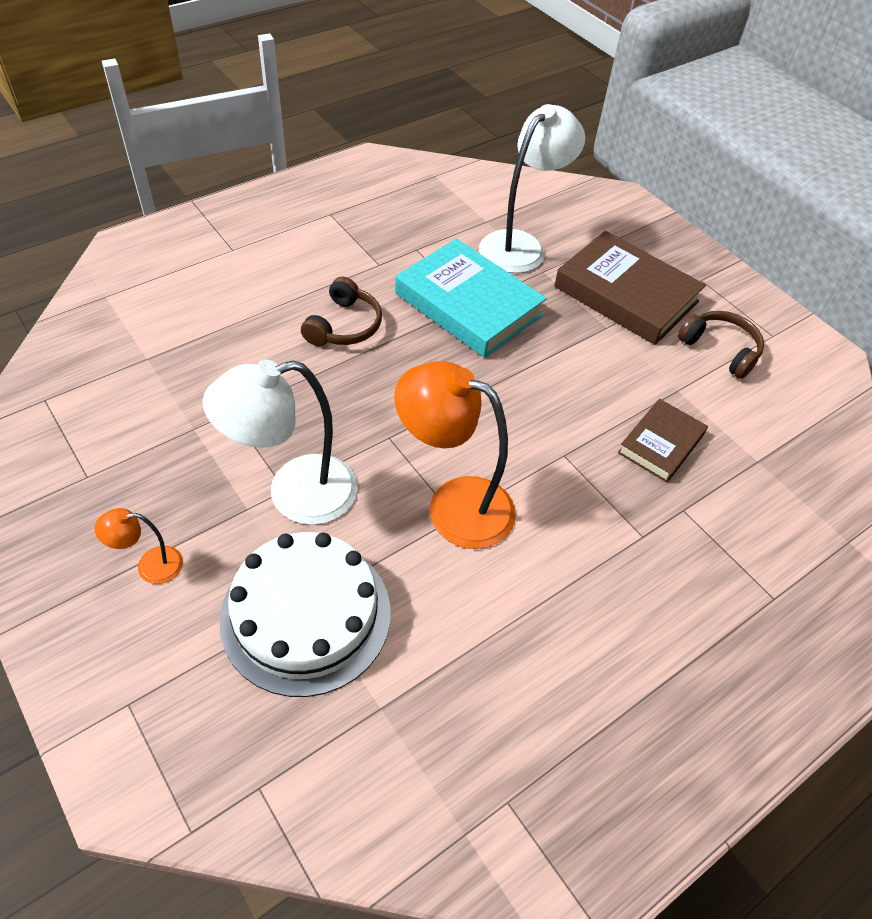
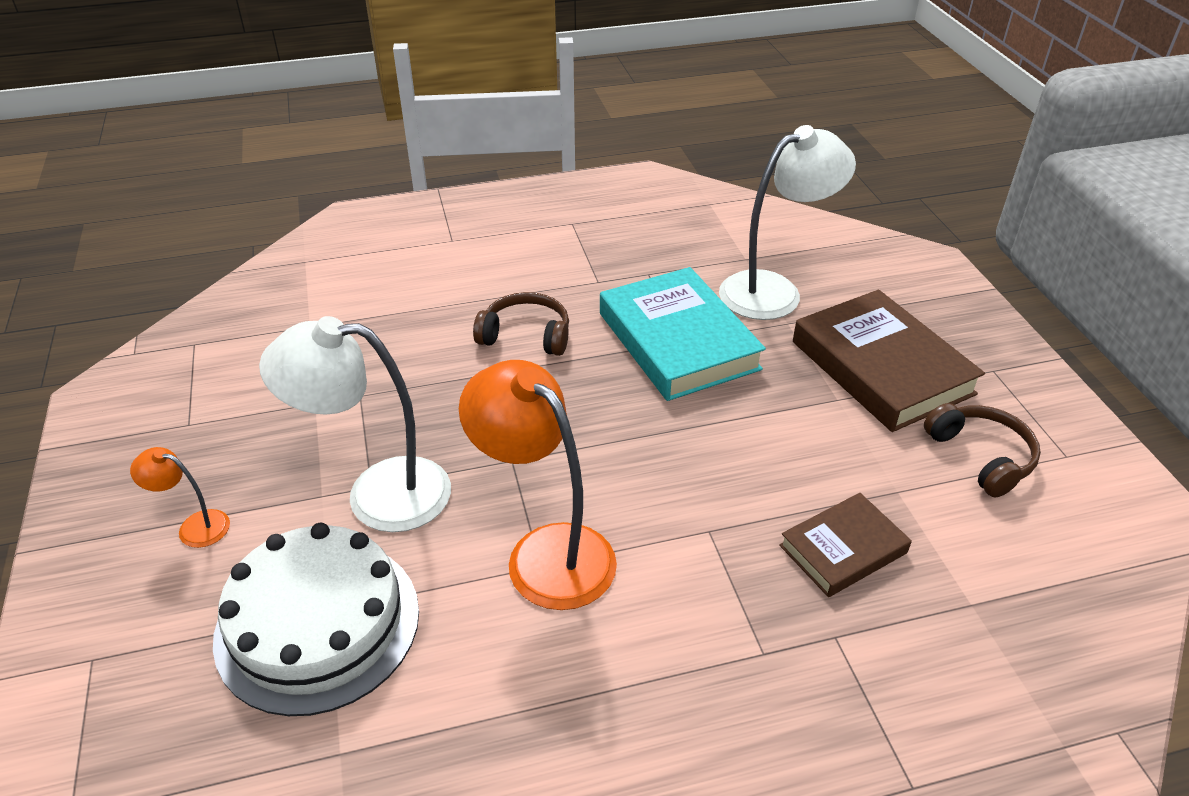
camera: 25 degrees right, 10 degrees down
brown headphones [301,277,382,346] -> brown headphones turned 120 degrees counterclockwise [473,292,569,356]

